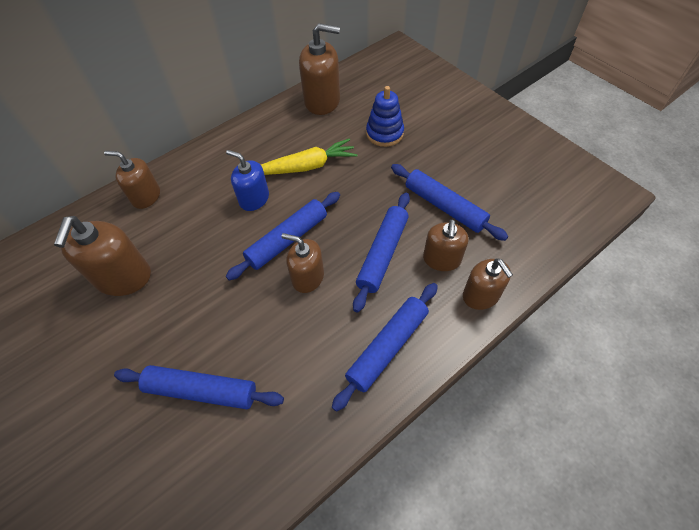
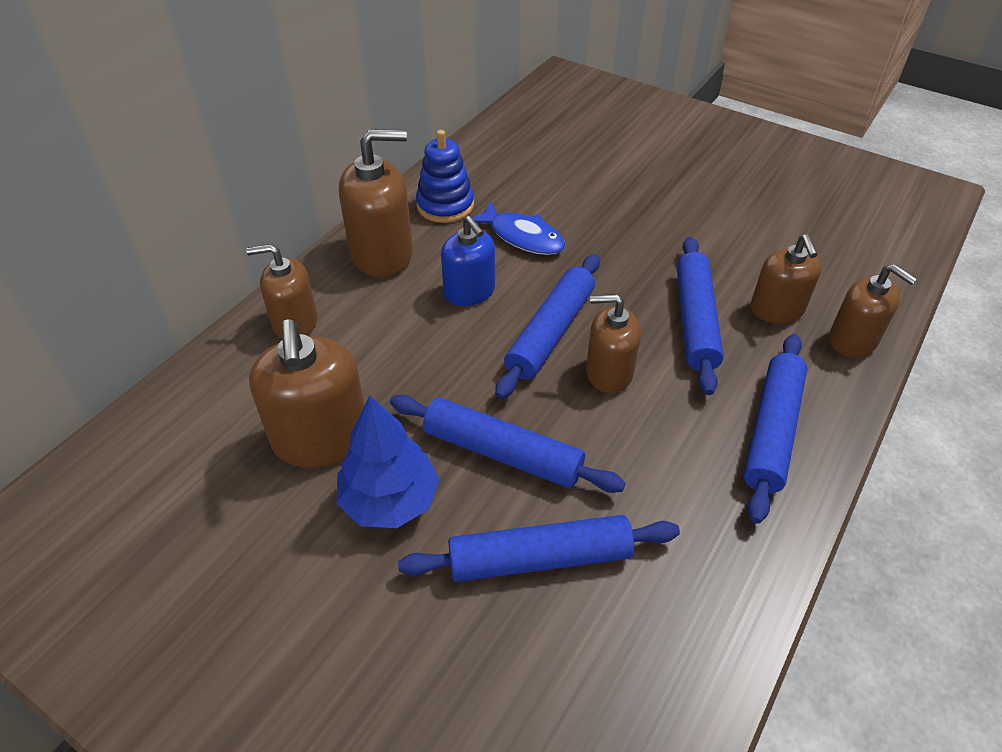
camera: 20 degrees left, 10 degrees down
blue soap dispenser [226,150,269,211] -> blue soap dispenser turned 135 degrees counterclockwise [441,216,495,306]
yellow carrot [261,138,358,175] -> blue fish [472,202,565,255]
brown soap dispenser [299,23,340,115] -> brown soap dispenser moved to [339,129,413,277]
blue stacking toy [366,86,404,147] -> blue stacking toy moved to [416,130,474,223]
blue rolling pin [391,164,508,241] -> blue rolling pin moved to [390,395,625,493]
none -> blue tree [336,396,440,528]

